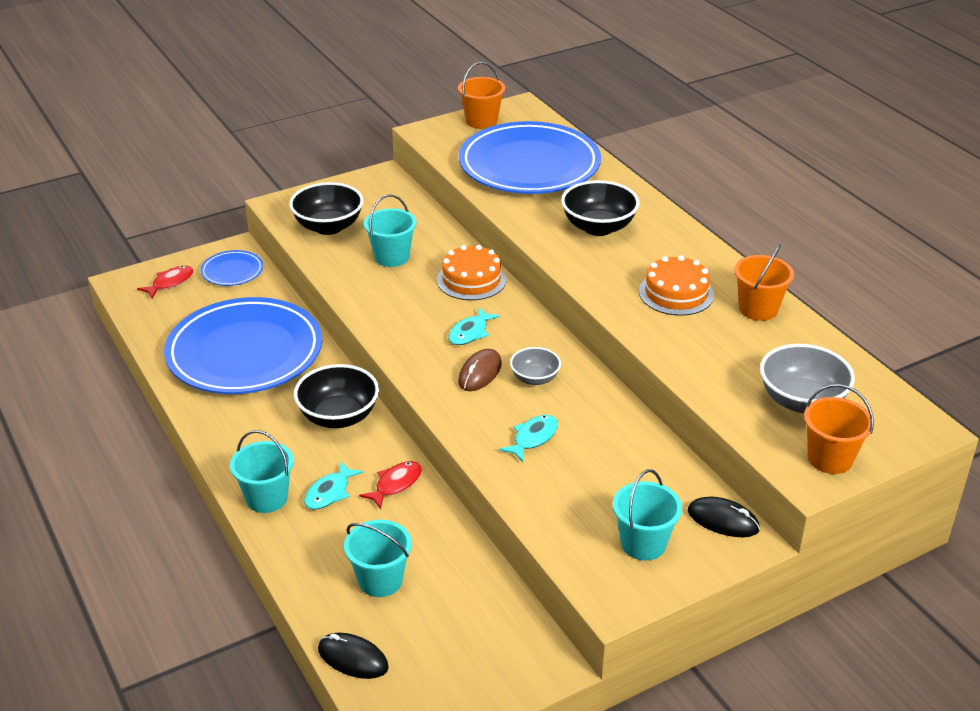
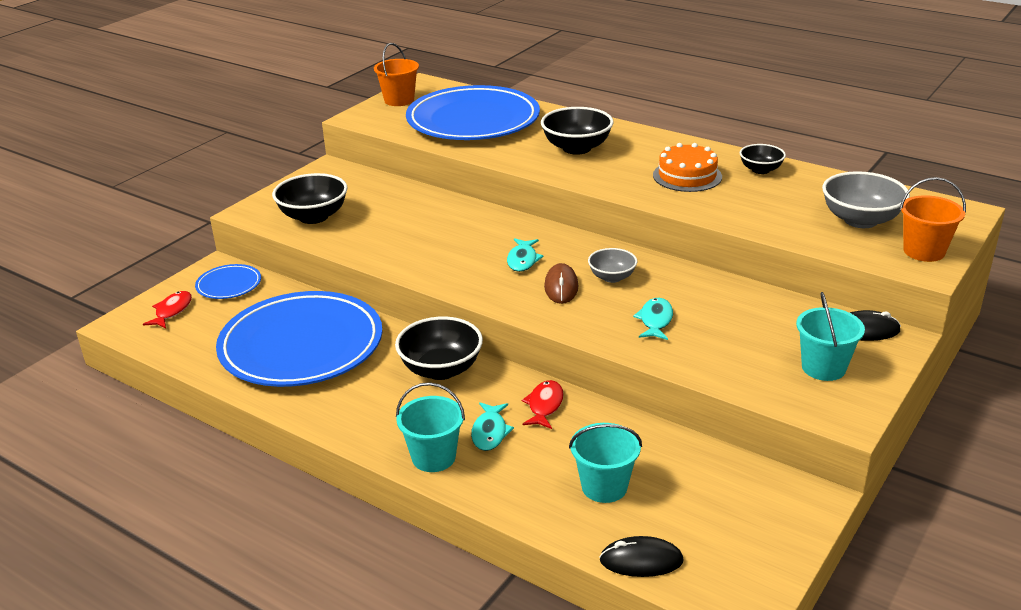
camera: 25 degrees left, 5 degrees down
turquoise bucket [364,195,416,267] -> none
orange cake [437,245,507,300] -> none
orange bucket [734,244,794,321] -> black bowl [740,144,786,174]

